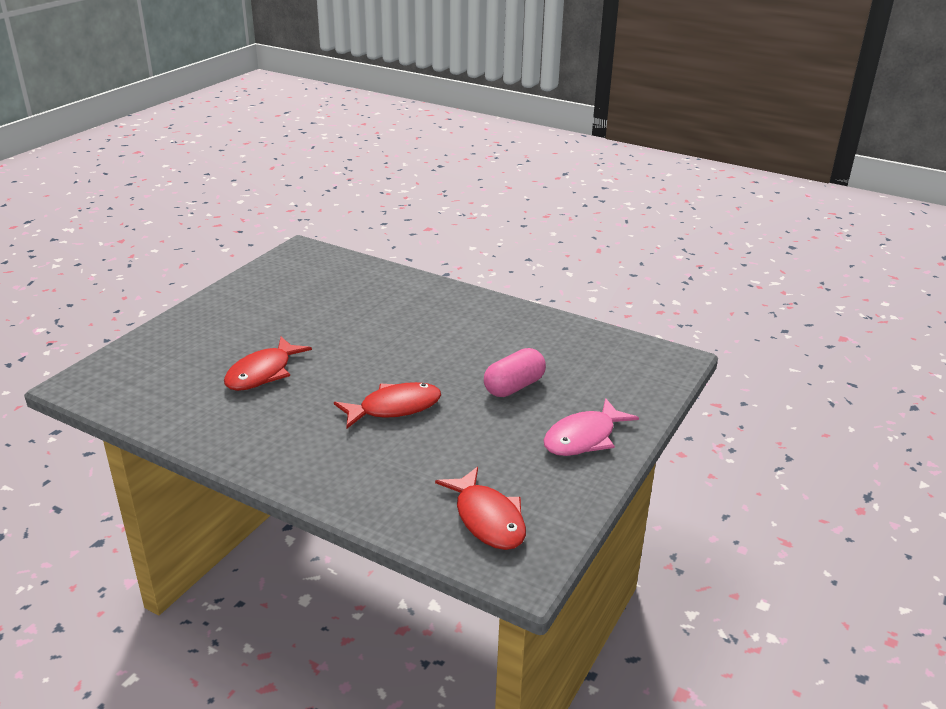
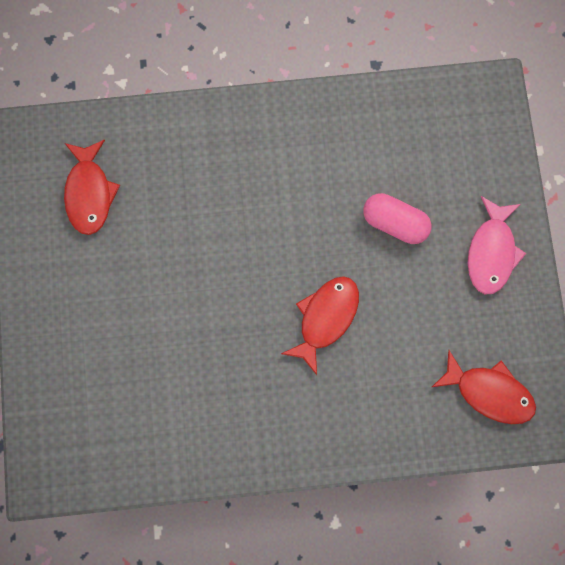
camera: 35 degrees left, 45 degrees up
red fish [224,337,312,391] -> red fish moved to [64,139,120,235]
pink capsule [484,348,546,397] -> pink capsule turned 75 degrees counterclockwise [363,193,431,244]

